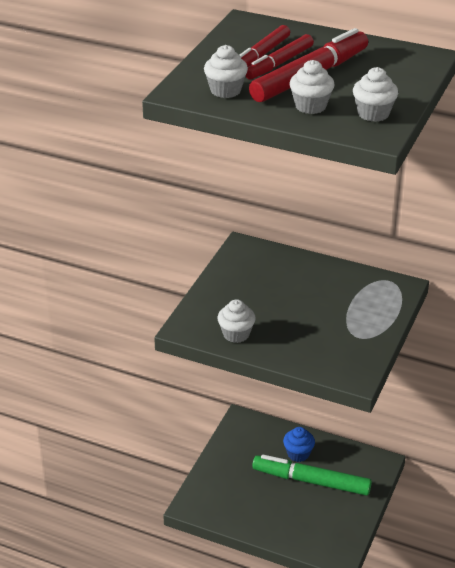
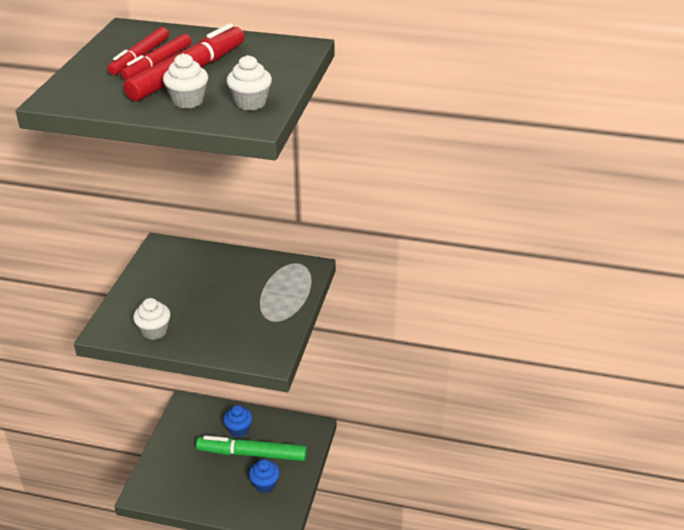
camera: 10 degrees left, 0 degrees up
white cupcake [204,45,248,98] -> none
none -> blue cupcake [249,459,280,493]

